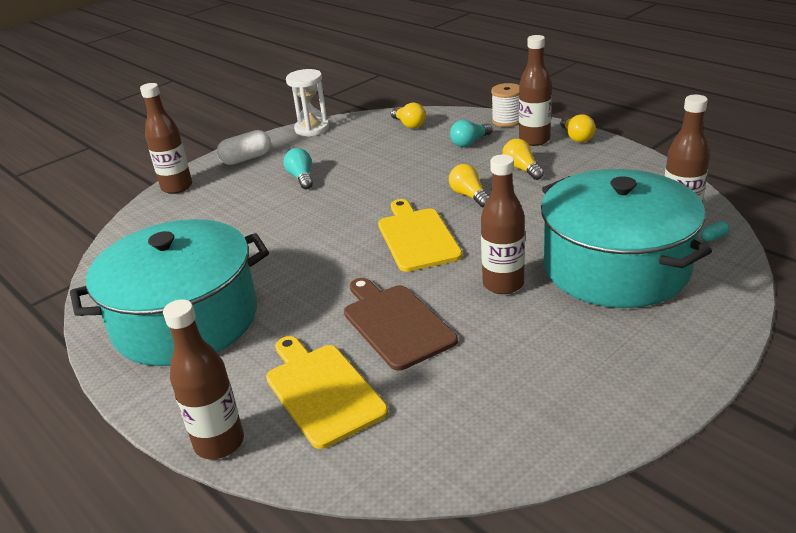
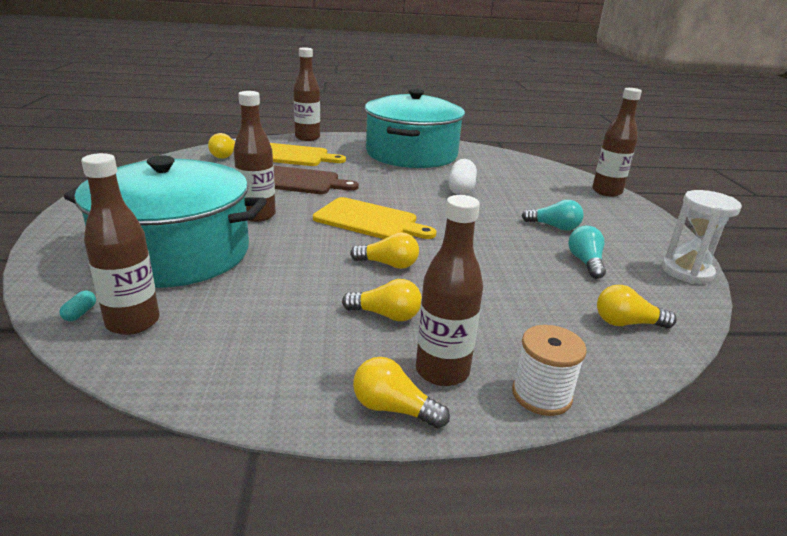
camera: 125 degrees right, 5 degrees down
white capsule [217,130,271,165] -> white capsule moved to [449,159,477,195]
turquoise light bulb [450,120,493,147] -> turquoise light bulb moved to [568,226,606,279]
none -> yellow light bulb [208,133,236,159]

